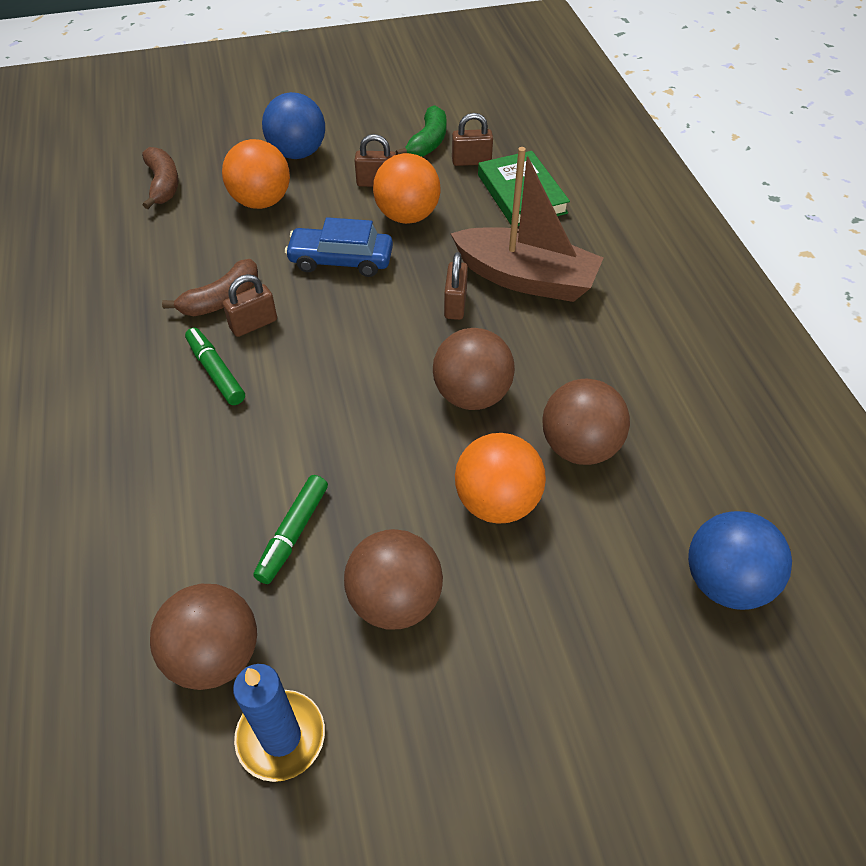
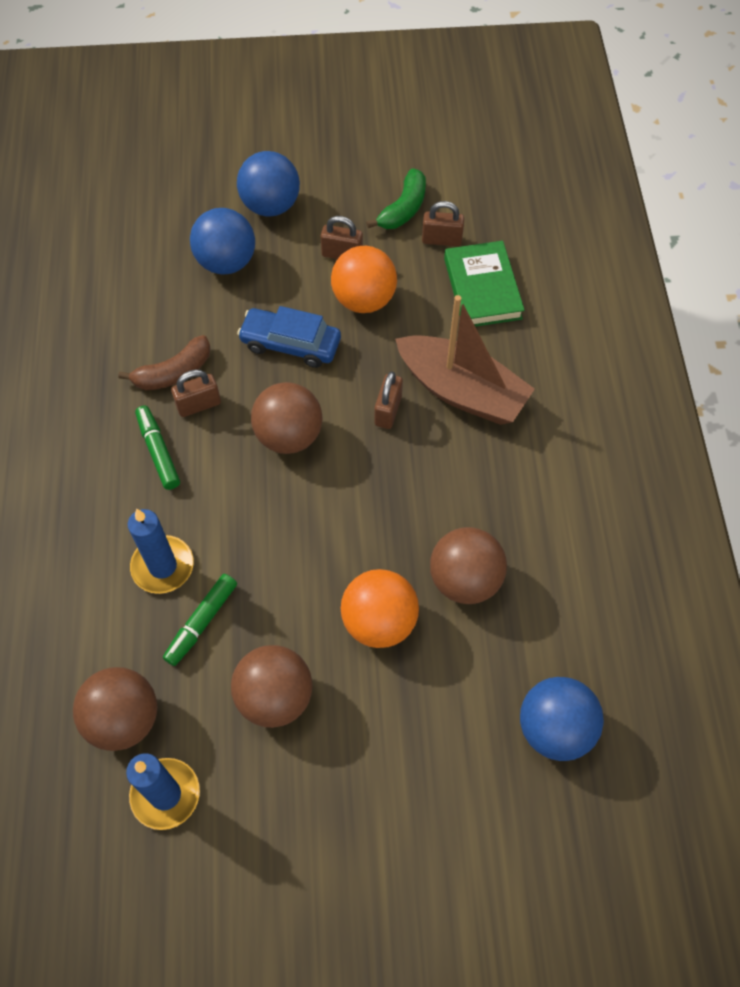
camera: 10 degrees right, 10 degrees up
brown banana [142,147,179,209] -> none
orange ball [222,139,290,209] -> blue ball [190,208,255,275]
brown ball [433,328,515,410] -> brown ball moved to [251,382,322,454]
none -> blue candle [128,509,194,594]

